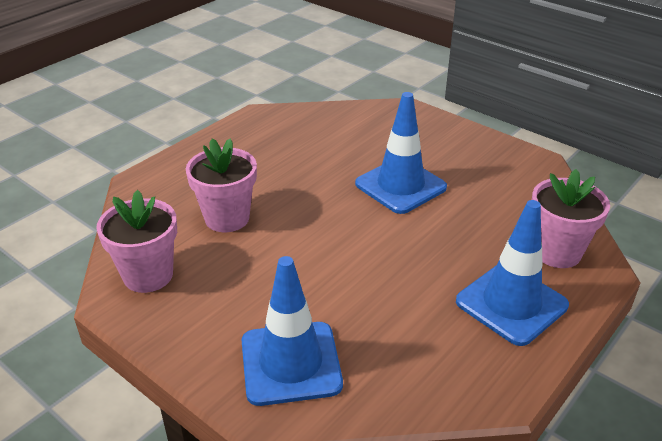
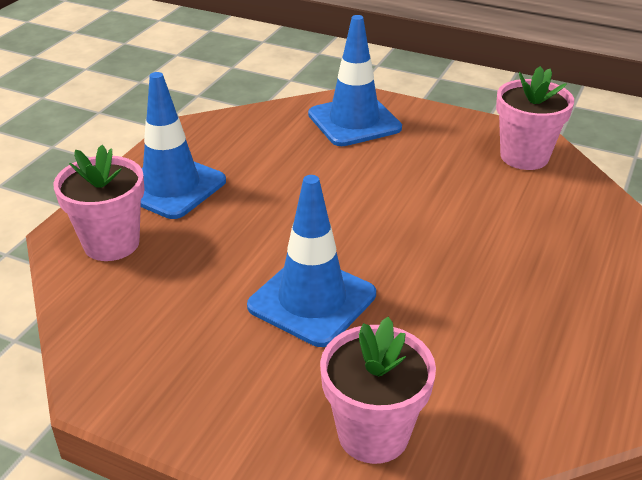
camera: 165 degrees right, 0 degrees up
pink flower pot [186,139,257,232] -> pink flower pot moved to [320,317,436,464]

